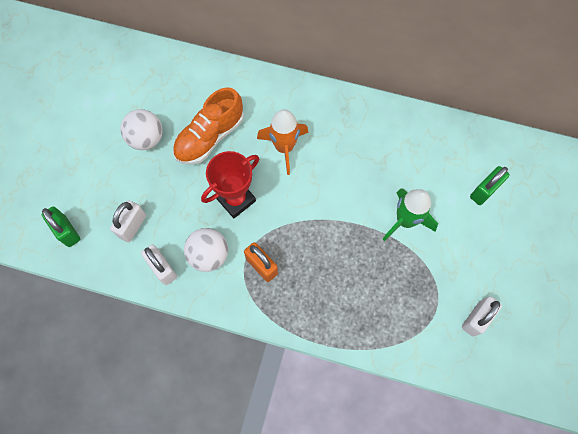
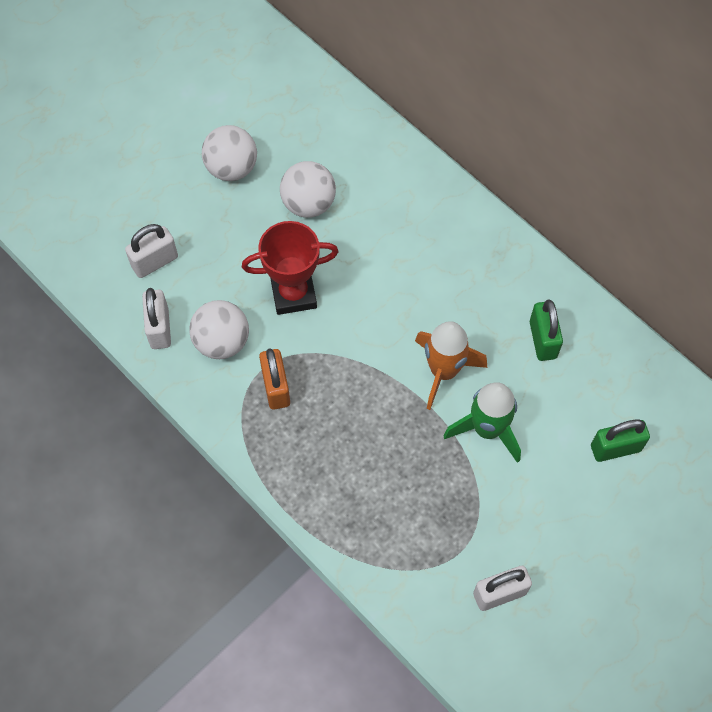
camera: 30 degrees right, 5 degrees down
green padlock [42,206,80,247] -> green padlock moved to [530,300,563,361]
orange shoe [173,87,244,165] -> white ball [280,161,336,218]
orange rocket [257,109,308,175] -> orange rocket moved to [415,321,487,410]

